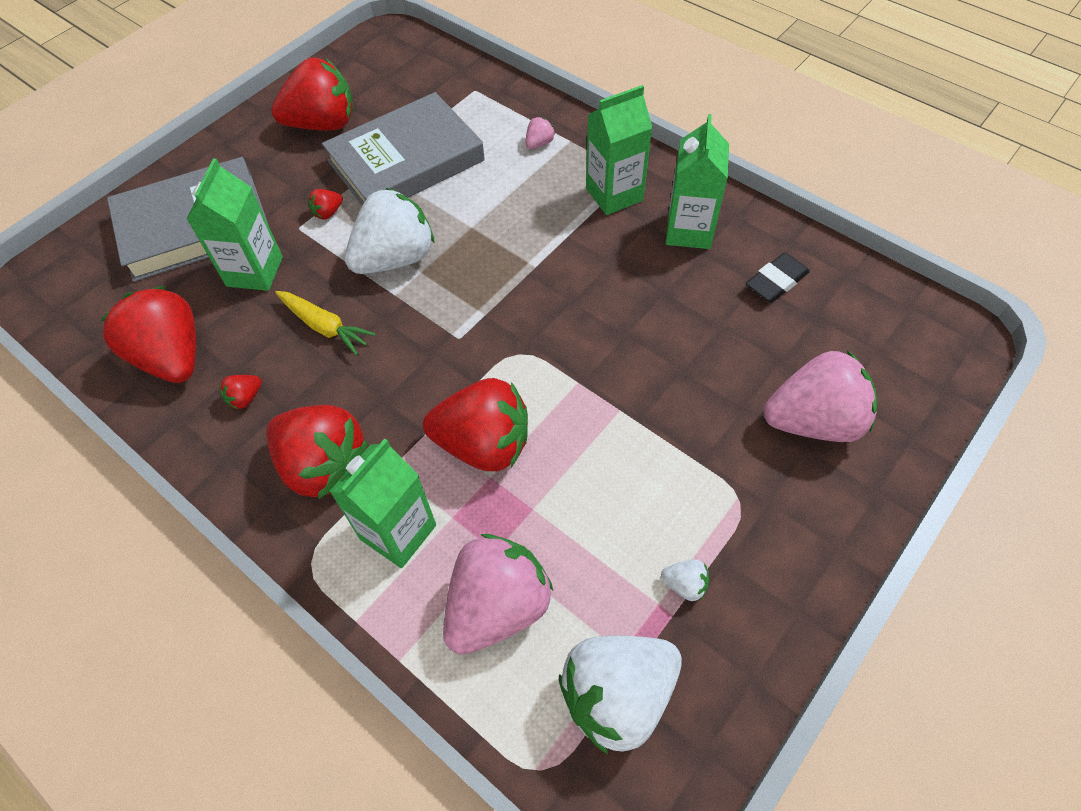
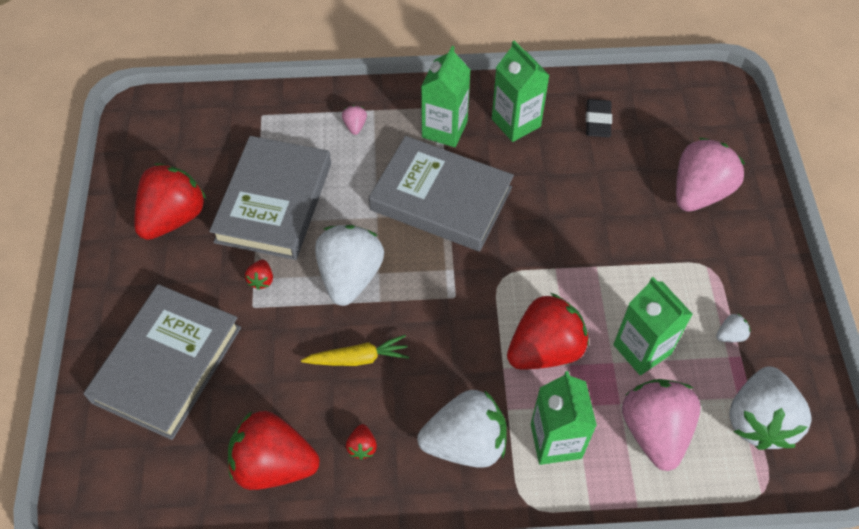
camera: 45 degrees left, 0 degrees up
green carton [186,158,283,291] -> green carton moved to [613,277,693,375]
red strawberry [266,405,368,499] -> white strawberry [417,390,507,468]
none -> grey book [369,136,514,252]

